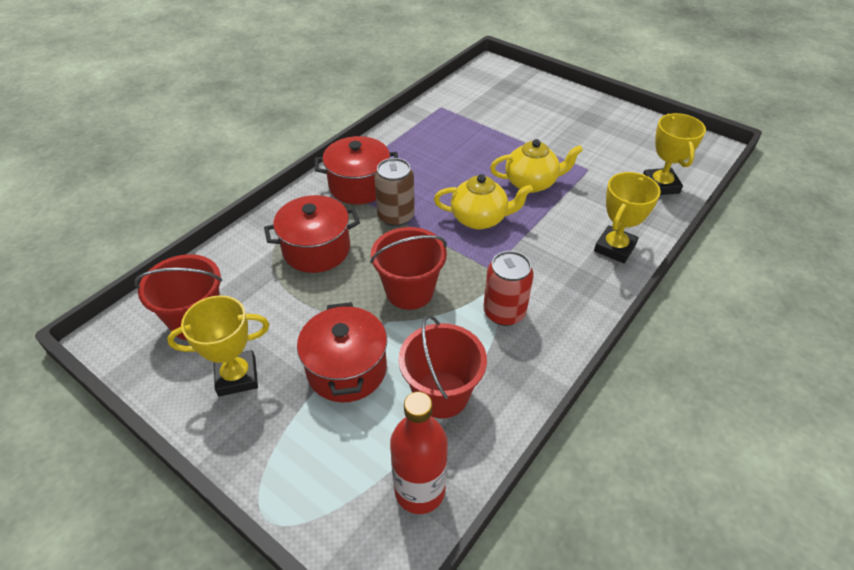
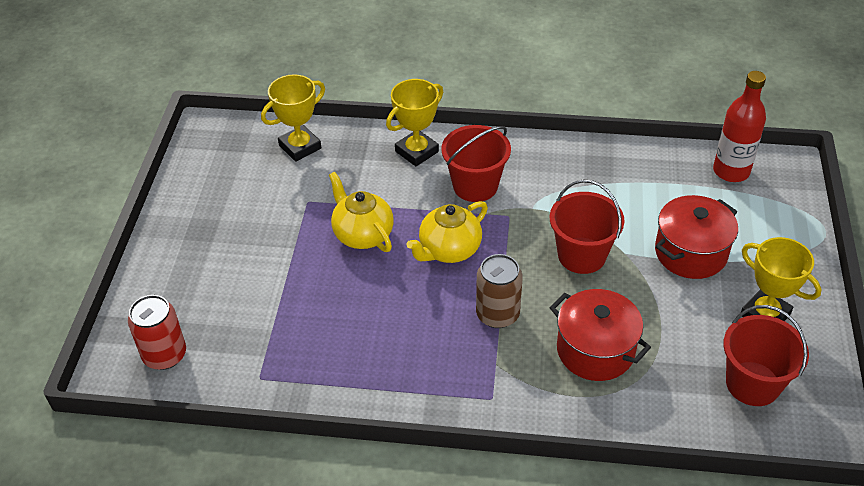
camera: 120 degrees left, 0 degrees up
red pot [315,136,398,204] -> none
red bucket [398,315,487,419] -> red bucket moved to [441,125,511,202]
yellow teapot [434,174,533,230] -> yellow teapot turned 105 degrees counterclockwise [406,201,488,263]
red can [483,251,534,326] -> red can moved to [128,295,186,370]
yellow trophy [594,172,661,263] -> yellow trophy turned 45 degrees counterclockwise [386,79,443,167]

